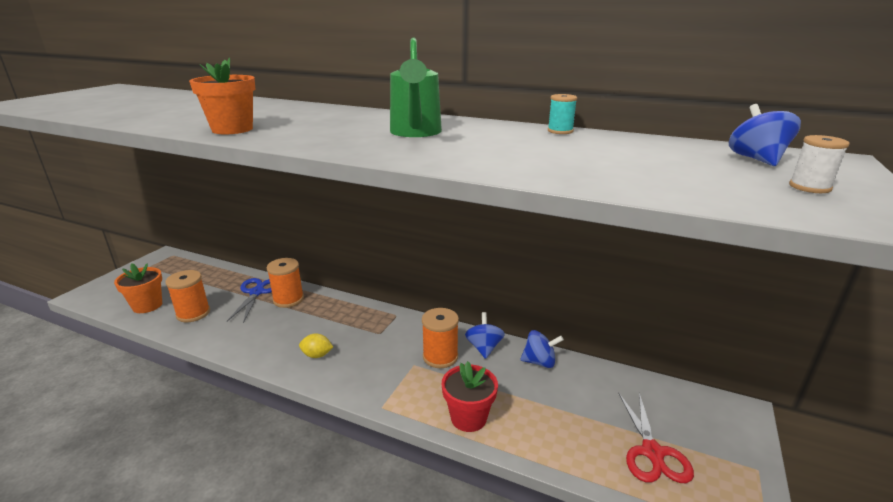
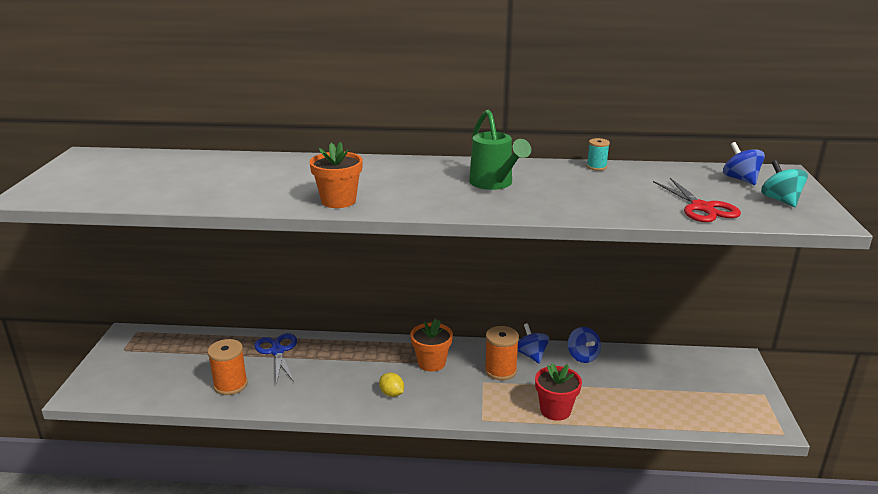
camera: 20 degrees left, 0 degrees up
orange flower pot [114,263,162,313] -> orange flower pot moved to [410,319,453,372]
orange spool [267,258,304,308] -> none
yellow lemon [299,333,333,358] -> yellow lemon turned 60 degrees clockwise [379,373,404,397]
blue spinning top [520,330,564,368] -> blue spinning top turned 90 degrees clockwise [568,327,601,363]
red scissors [618,393,694,483] -> red scissors moved to [653,178,741,222]
white spool [789,135,850,193] -> turquoise spinning top [761,160,808,207]

